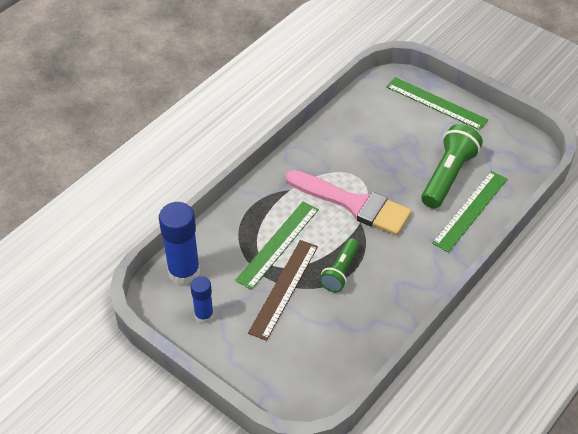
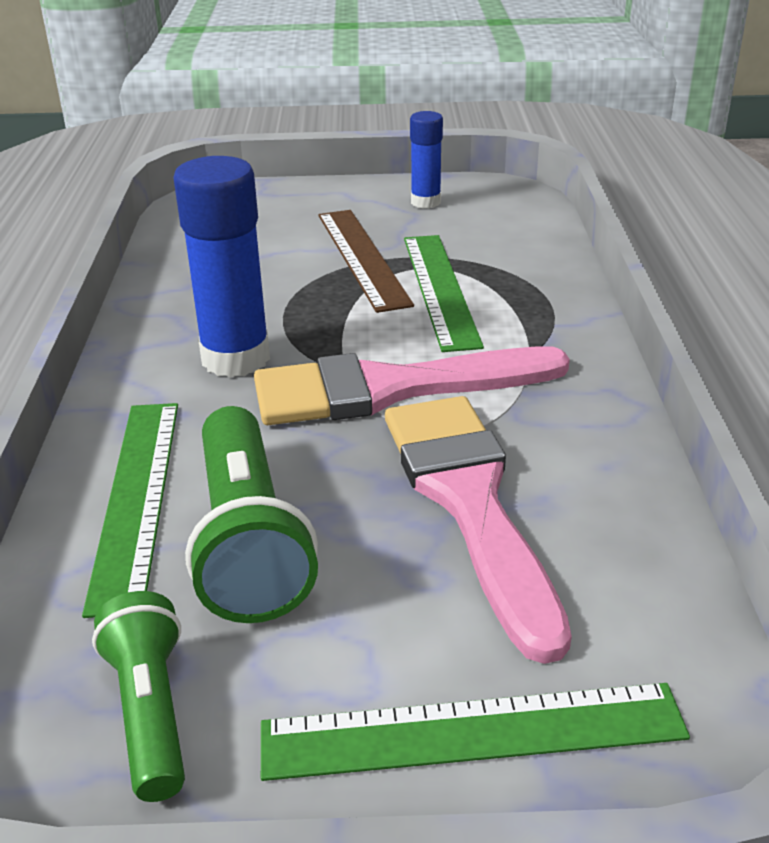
camera: 140 degrees right, 15 degrees down
blue glue stick [159,202,200,286] -> blue glue stick moved to [173,156,270,378]
green flashlight [319,238,359,292] -> green flashlight moved to [92,591,185,802]
none -> pink brush [385,396,572,664]

